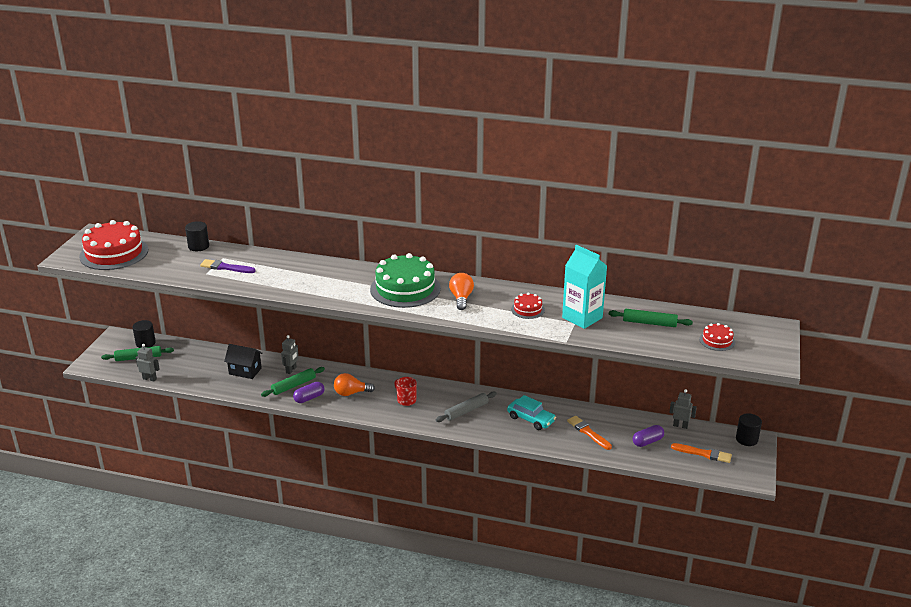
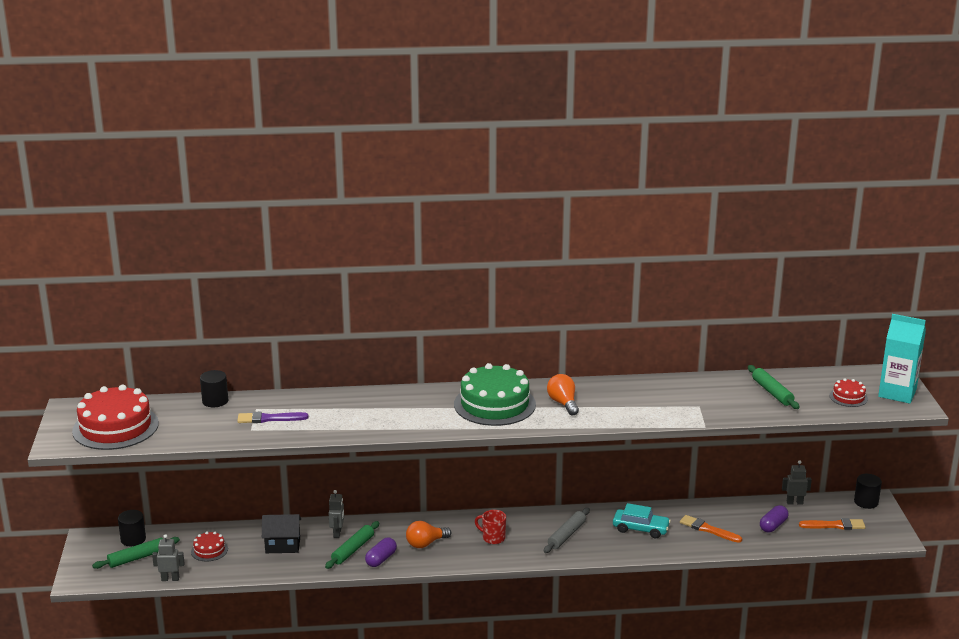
camera: 20 degrees left, 5 degrees down
red cake [511,293,545,319] -> red cake moved to [191,531,228,561]
turquoise carton [562,245,607,329] -> turquoise carton moved to [878,314,926,404]
green rolling pin [609,309,693,327] -> green rolling pin turned 75 degrees clockwise [748,365,800,409]

